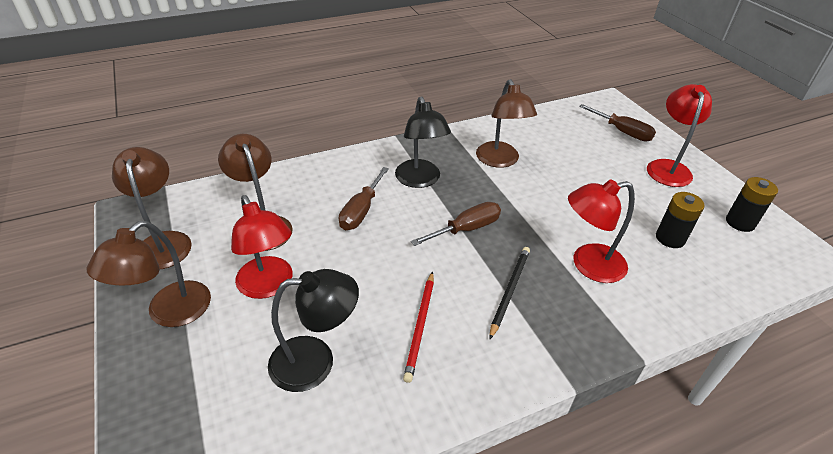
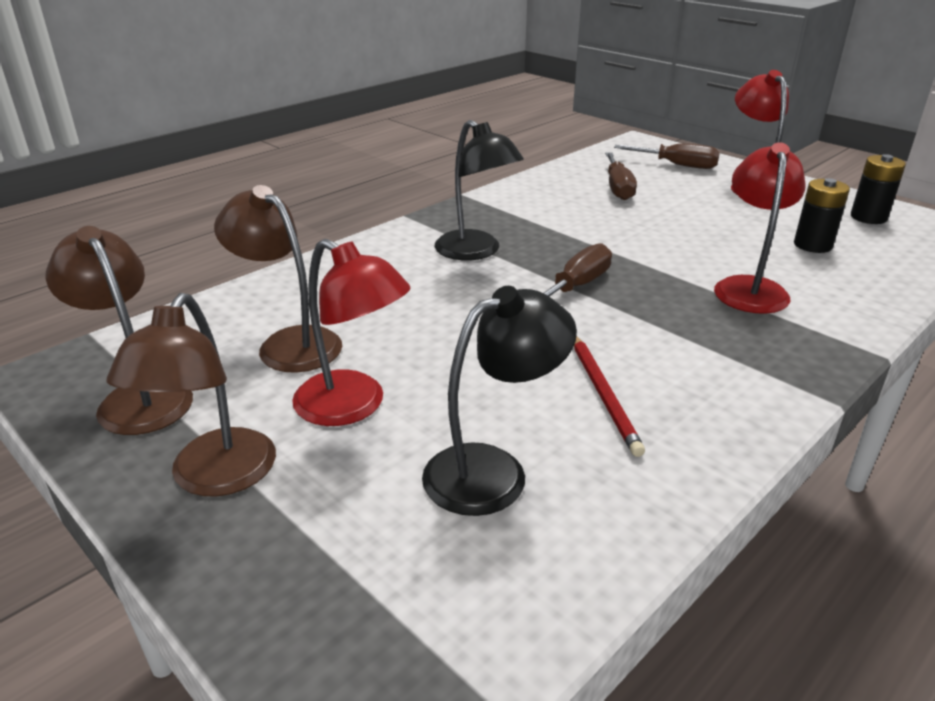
camera: 20 degrees left, 10 degrees down
brown screwdriver [339,167,389,230] -> brown screwdriver moved to [605,152,637,200]
brown lamp [476,79,537,168] -> none
black pencil [489,247,530,339] -> none
red lamp [568,179,635,283] -> red lamp turned 135 degrees clockwise [714,142,806,314]

